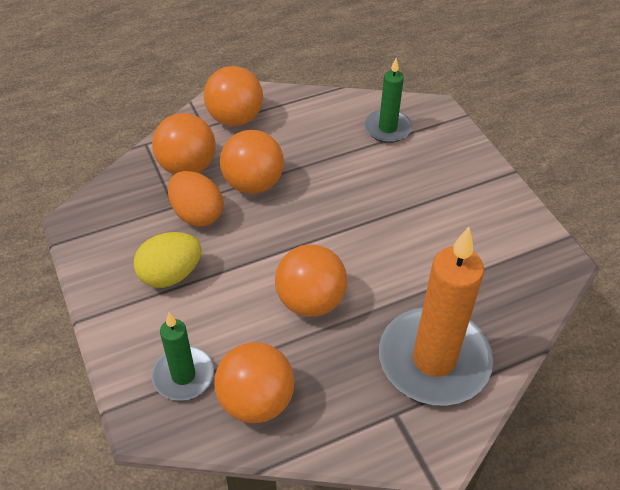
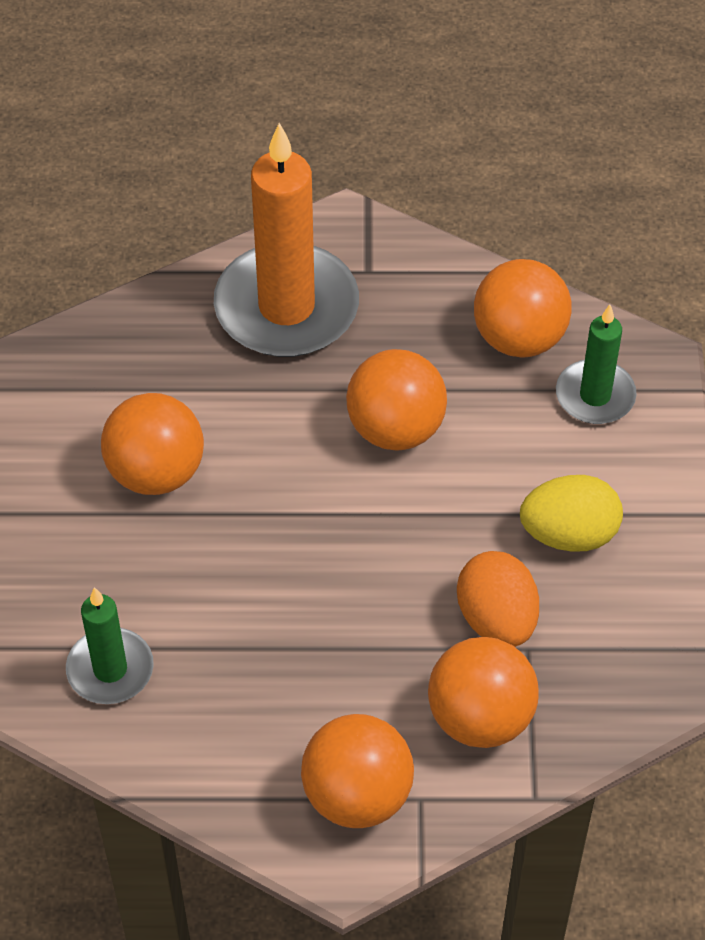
camera: 155 degrees left, 5 degrees up
orange ball [220,130,284,194] -> orange ball moved to [101,393,204,495]

